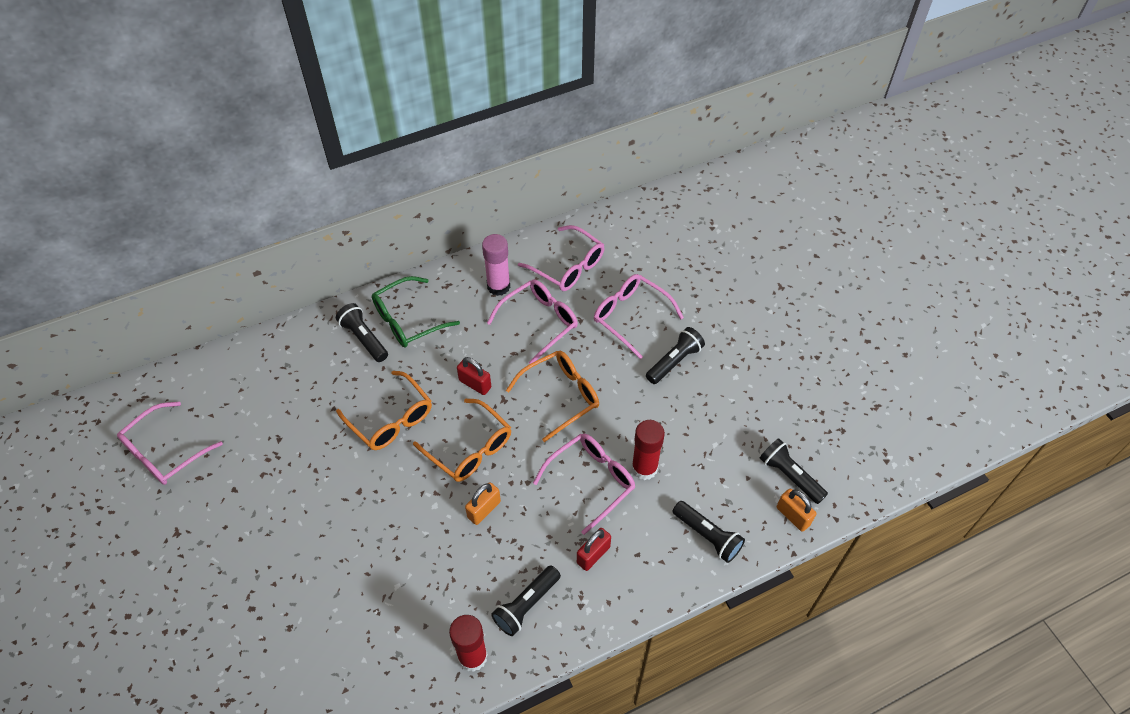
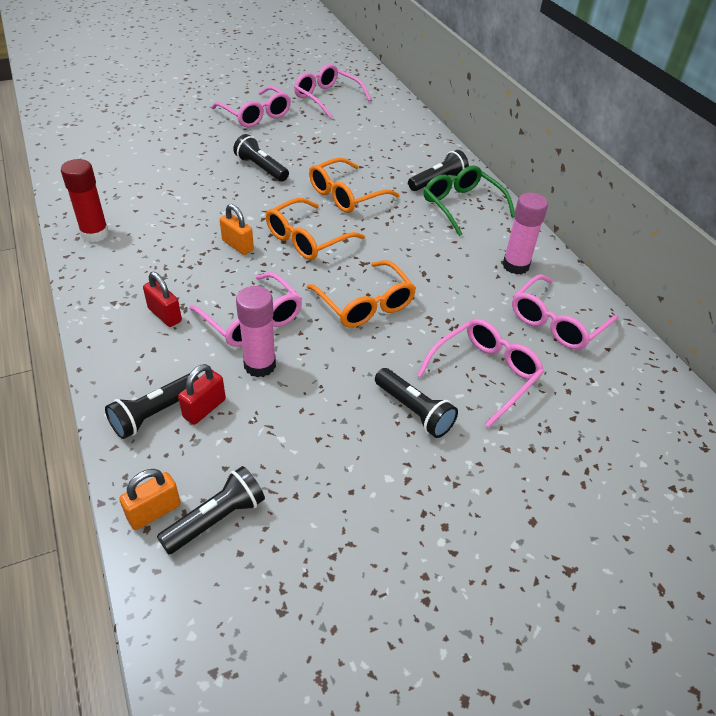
camera: 90 degrees right, 10 degrees down
red padlock [457,357,491,395] -> red padlock moved to [178,364,226,425]
pink glasses [487,279,578,364] -> pink glasses moved to [212,86,291,127]
black flashlight [491,566,561,636] -> black flashlight moved to [233,134,289,181]
red glue stick [631,420,665,480] -> pink glue stick [236,286,276,377]

